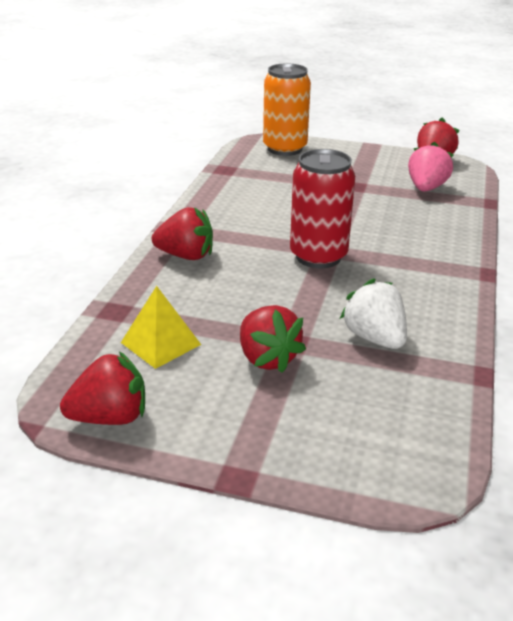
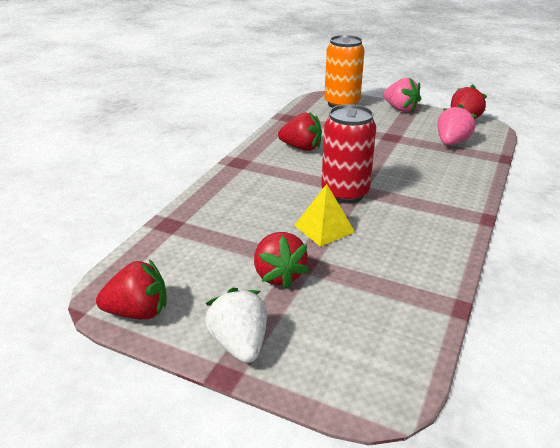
camera: 10 degrees right, 0 degrees up
yellow pyramid [121,286,201,369] -> yellow pyramid moved to [294,184,355,247]
red strawberry [152,207,213,260] -> red strawberry moved to [278,112,322,151]
white strawberry [340,278,407,349] -> white strawberry moved to [205,288,267,363]
none -> pink strawberry [383,78,421,112]

